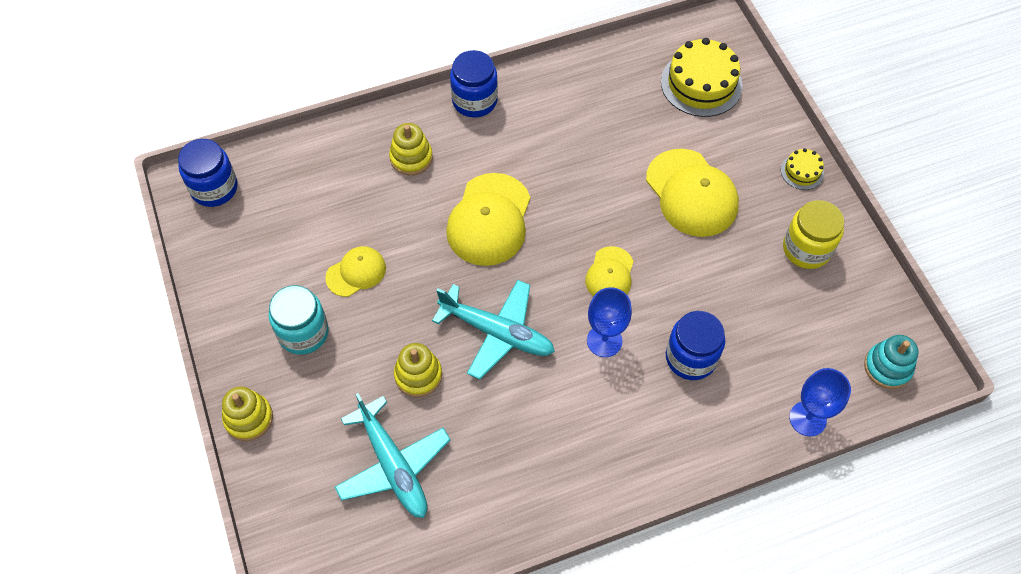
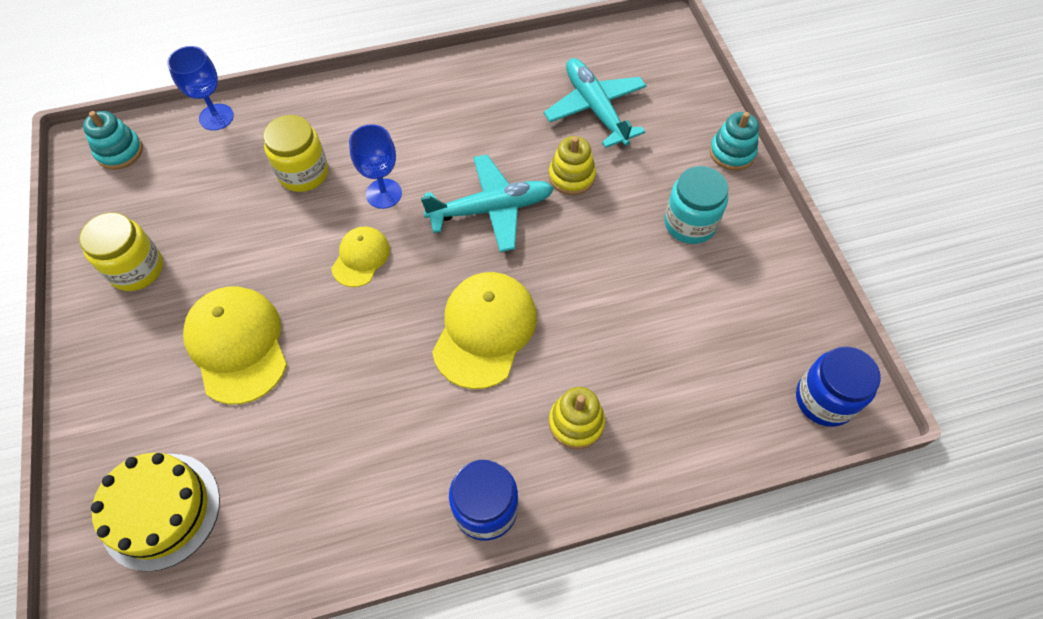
camera: 175 degrees left, 0 degrees up
yellow stacking toy [222,387,273,441] -> turquoise stacking toy [709,112,759,171]
yellow cap [325,246,386,297] -> none
turquoise plane [432,280,555,379] -> turquoise plane turned 135 degrees clockwise [421,155,554,252]
blue jar [666,311,725,380] -> yellow jar [263,115,328,192]
yellow cake [781,148,824,190] -> none

